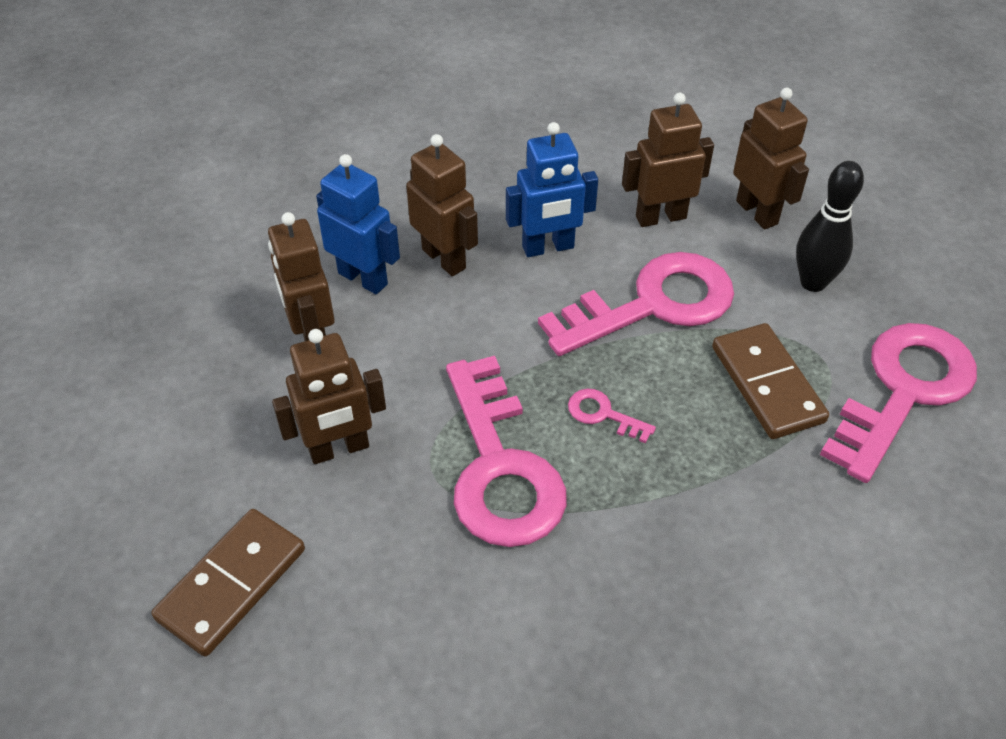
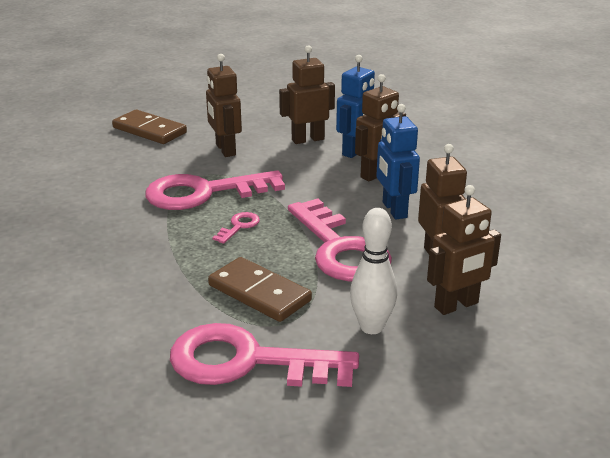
camera: 90 degrees right, 20 degrees down
brown domino [712,323,829,439] -> brown domino turned 60 degrees clockwise [208,257,312,322]
black bowling pin [796,161,864,292] -> white bowling pin [350,208,397,334]
pink key [820,323,977,483] -> pink key turned 150 degrees clockwise [170,323,359,387]

